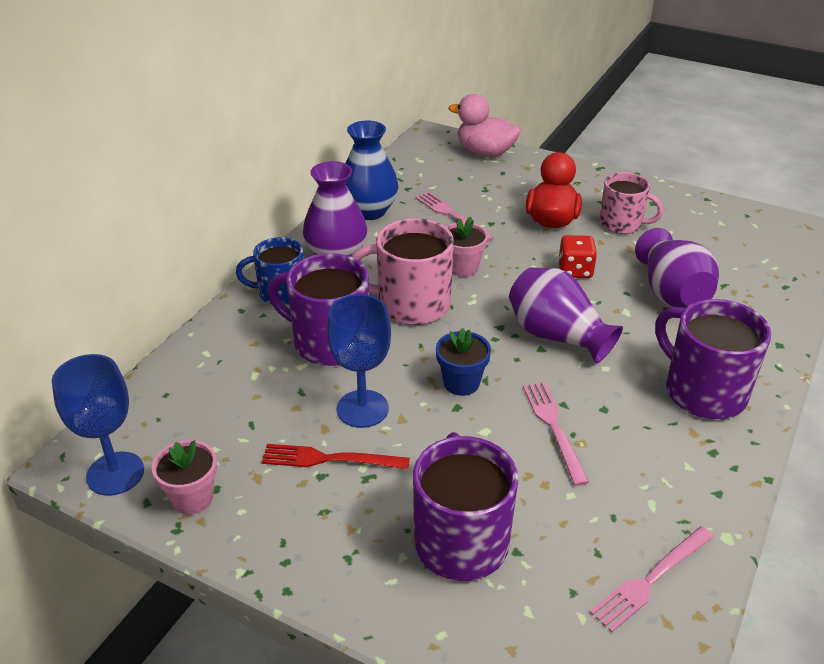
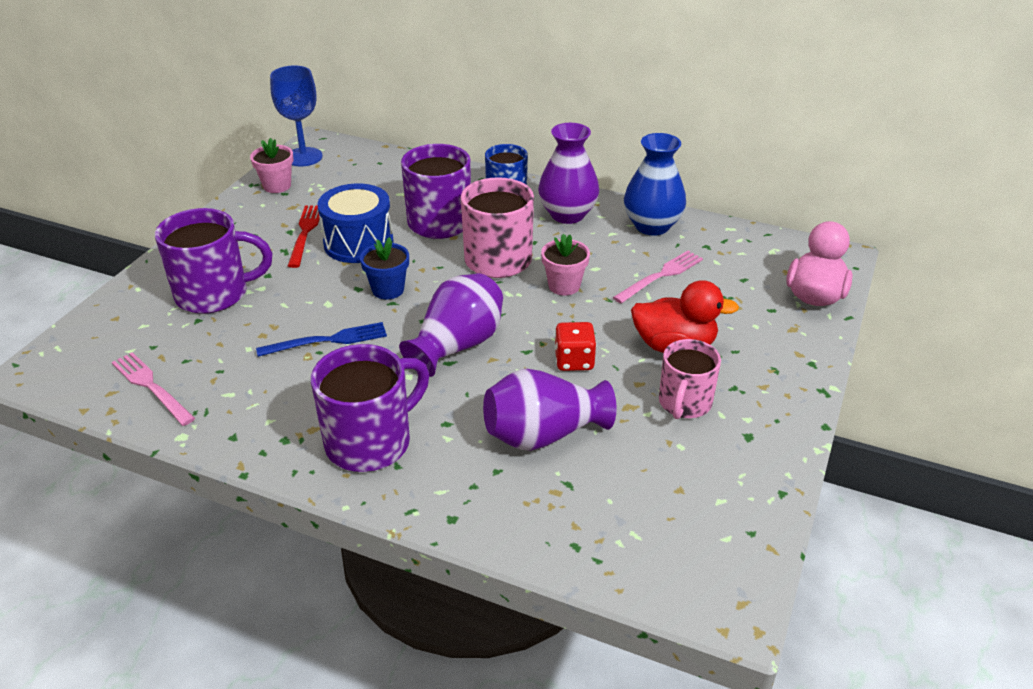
camera: 85 degrees right, 0 degrees up
blue goblet [327,294,391,428] -> blue drum [318,183,394,263]
pink fork [523,382,589,486] -> blue fork [256,322,387,357]

